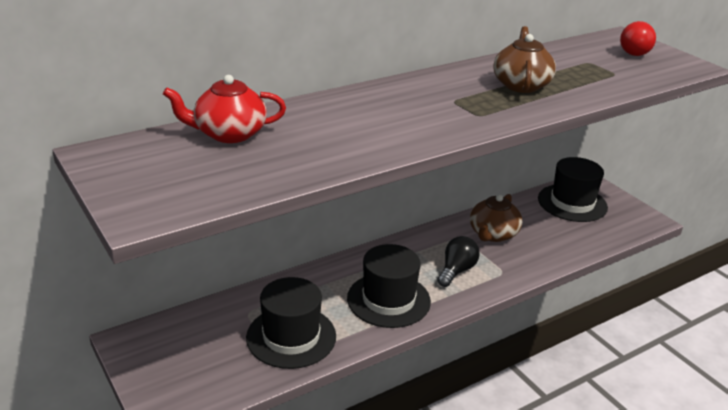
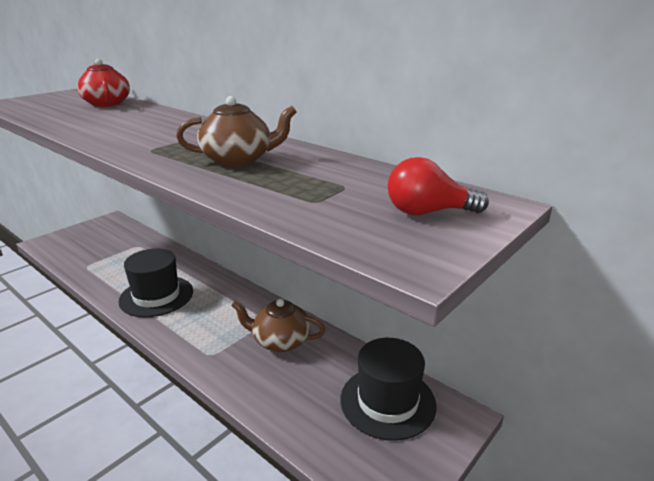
camera: 75 degrees right, 5 degrees down
black hat [246,277,336,369] -> none
black light bulb [437,236,480,287] -> none

